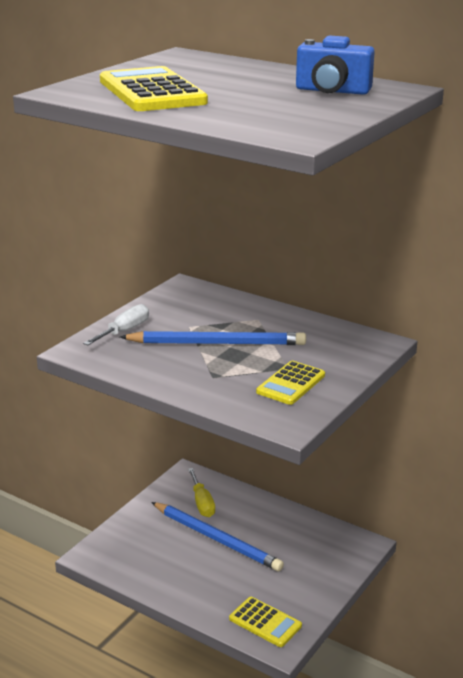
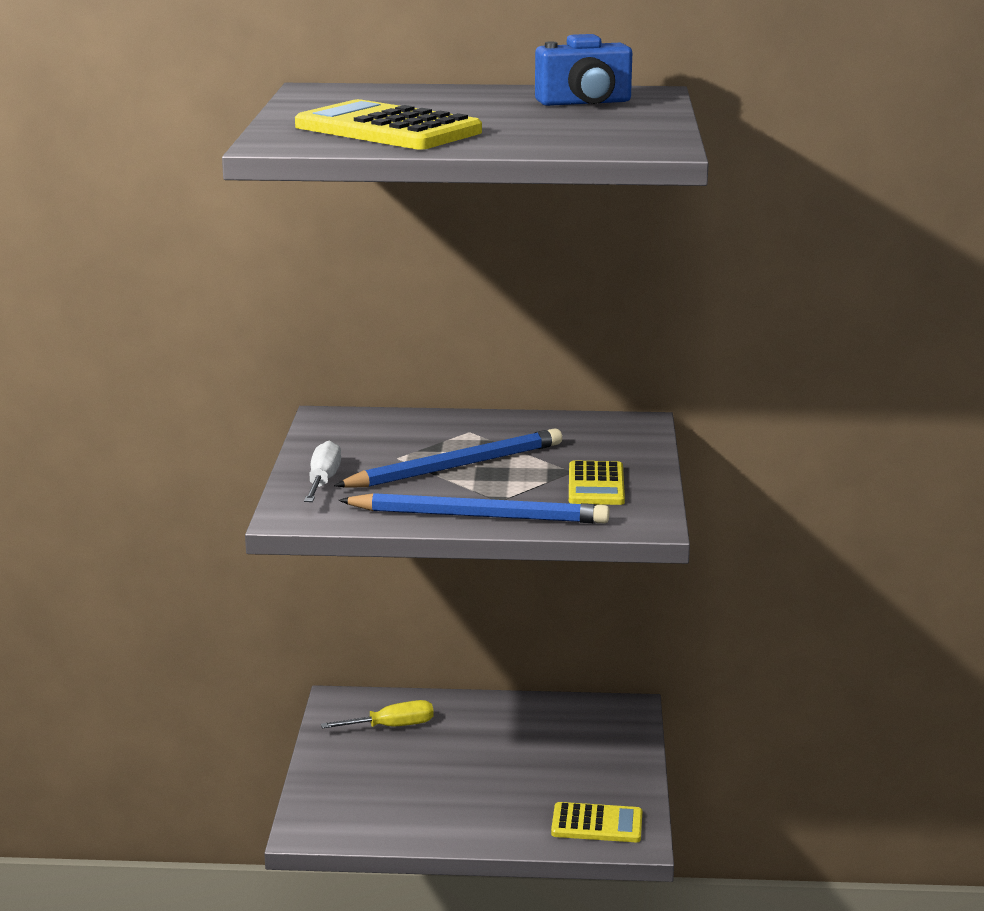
camera: 30 degrees left, 5 degrees down
blue pencil [151,502,284,571] -> blue pencil moved to [338,493,610,524]
yellow screwdriver [188,468,215,517] -> yellow screwdriver turned 60 degrees counterclockwise [321,700,434,729]

